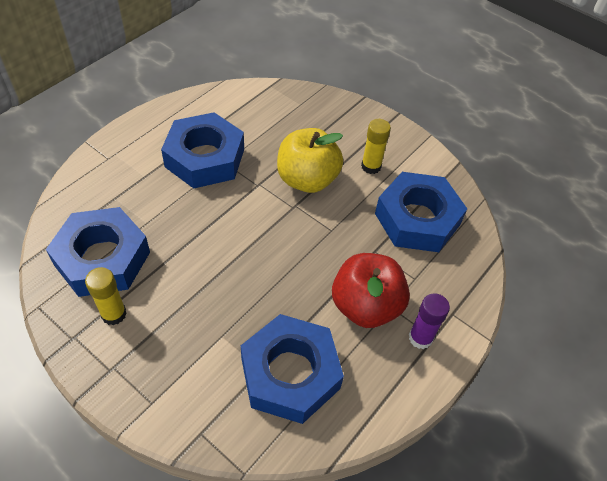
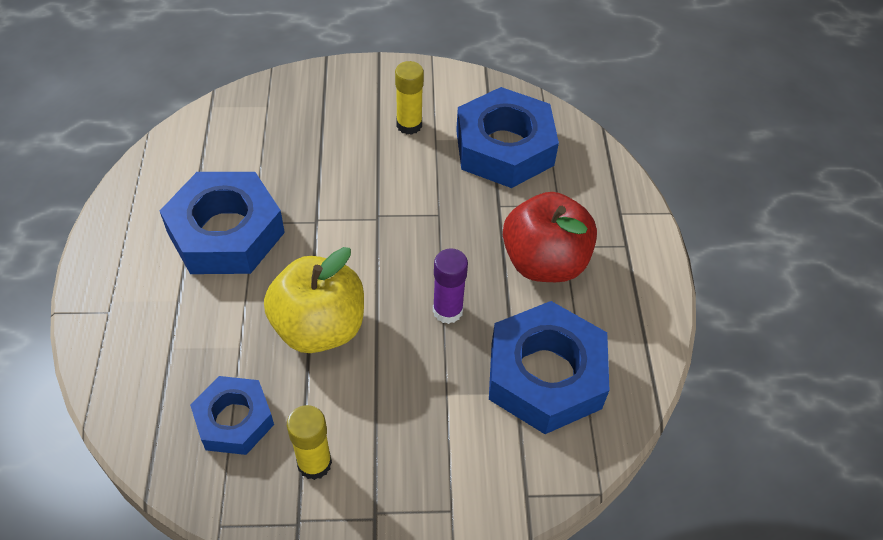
camera: 40 degrees left, 0 degrees up
blue nut [46,207,150,297] -> blue nut [190,376,274,455], size x0.60
yellow apple [277,128,343,193] -> yellow apple moved to [264,247,364,353]
purple glue stick [409,293,450,349] -> purple glue stick moved to [433,248,468,324]

